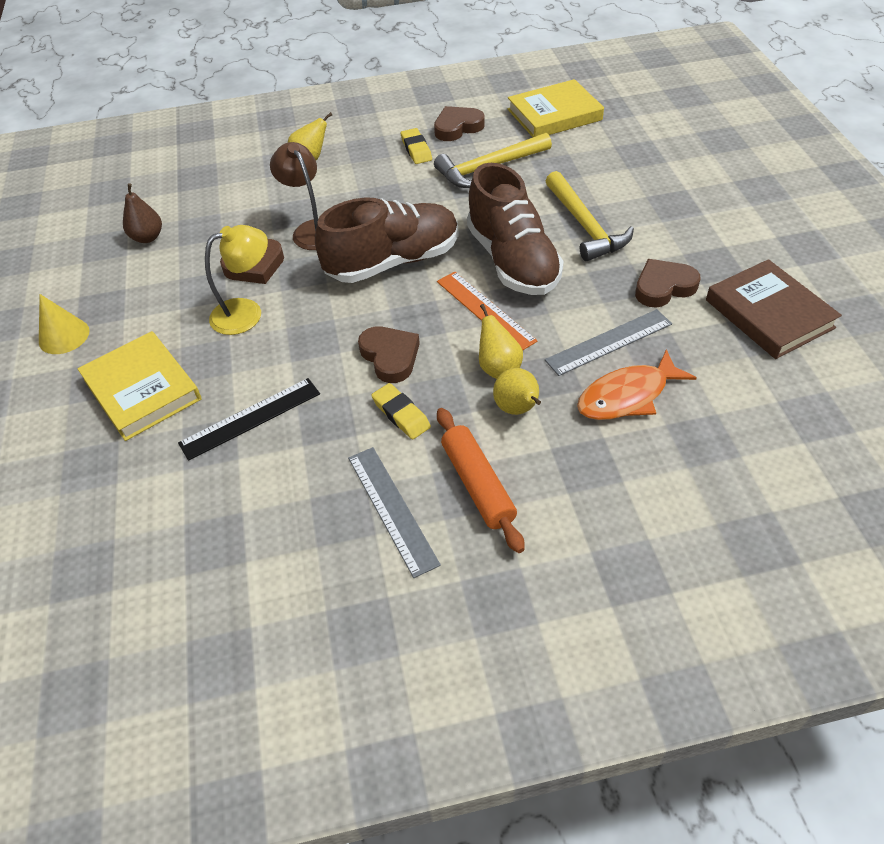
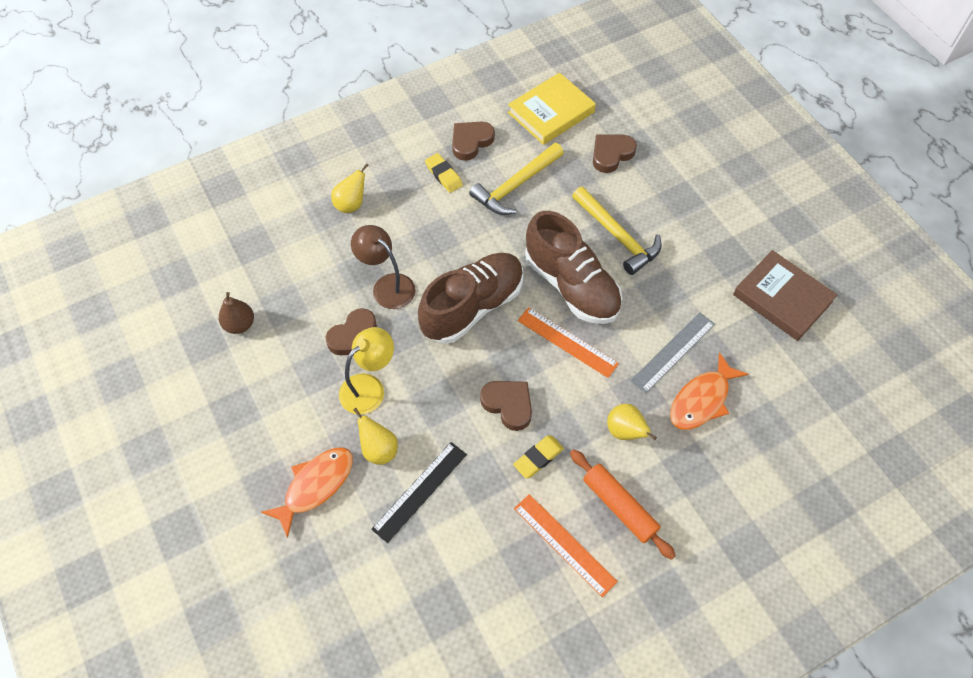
camera: 20 degrees left, 10 degrees up
yellow cone [39,294,90,354] -> none
yellow book [78,331,202,441] -> orange fish [261,447,353,538]
grey ruler [348,447,441,578] -> orange ruler [514,494,618,597]
yellow eraser [371,383,431,439] -> yellow eraser turned 75 degrees counterclockwise [513,435,564,478]
yellow pear [479,304,523,379] -> yellow pear moved to [353,408,398,465]
brown heart [635,259,701,307] -> brown heart moved to [593,135,637,173]

